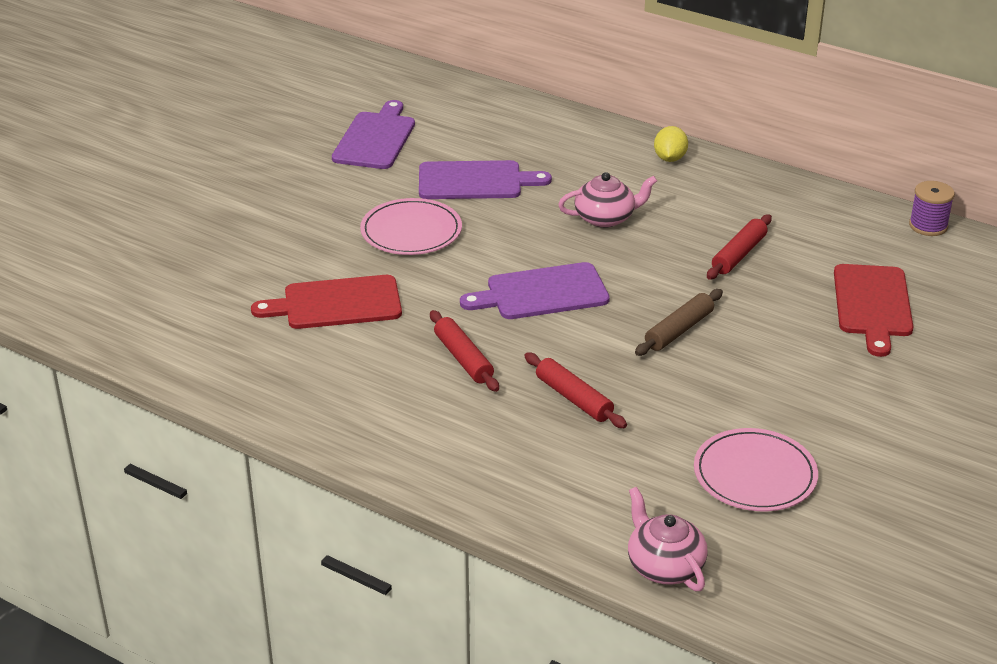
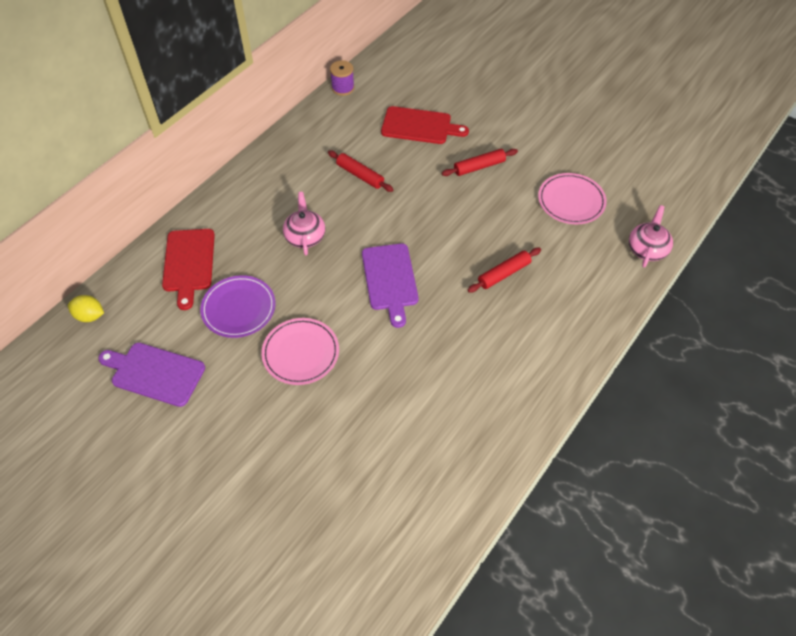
camera: 85 degrees left, 20 degrees up
red cutting board [251,275,402,329] -> red cutting board moved to [162,229,215,310]
purple cutting board [419,160,552,199] -> purple plate [200,275,276,338]
red rolling pin [430,310,499,392] -> red rolling pin moved to [442,149,518,176]
pink teapot [628,487,708,591] -> pink teapot turned 135 degrees clockwise [629,205,673,267]
brown rolling pin [635,289,723,356] -> none
yellow lemon [654,126,688,162] -> yellow lemon moved to [68,295,104,322]

